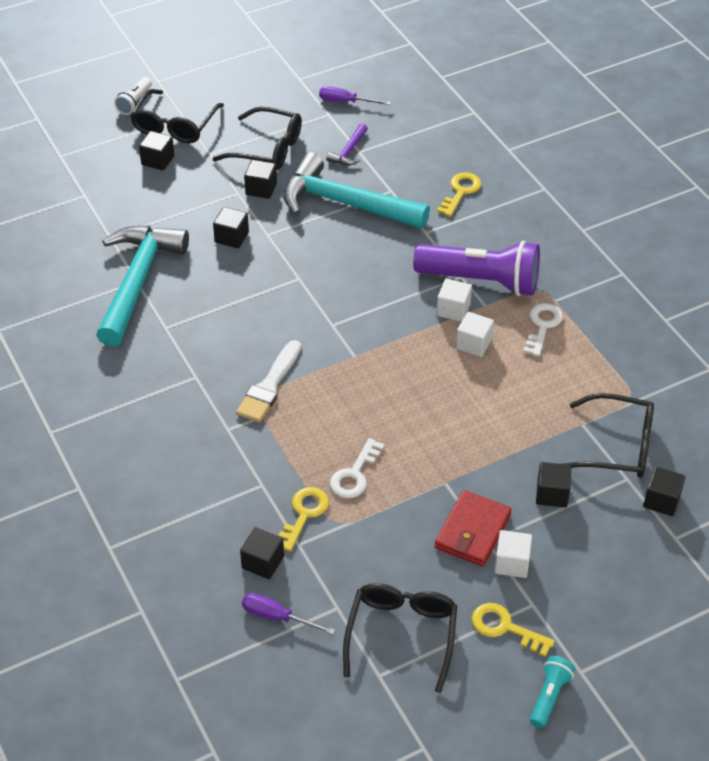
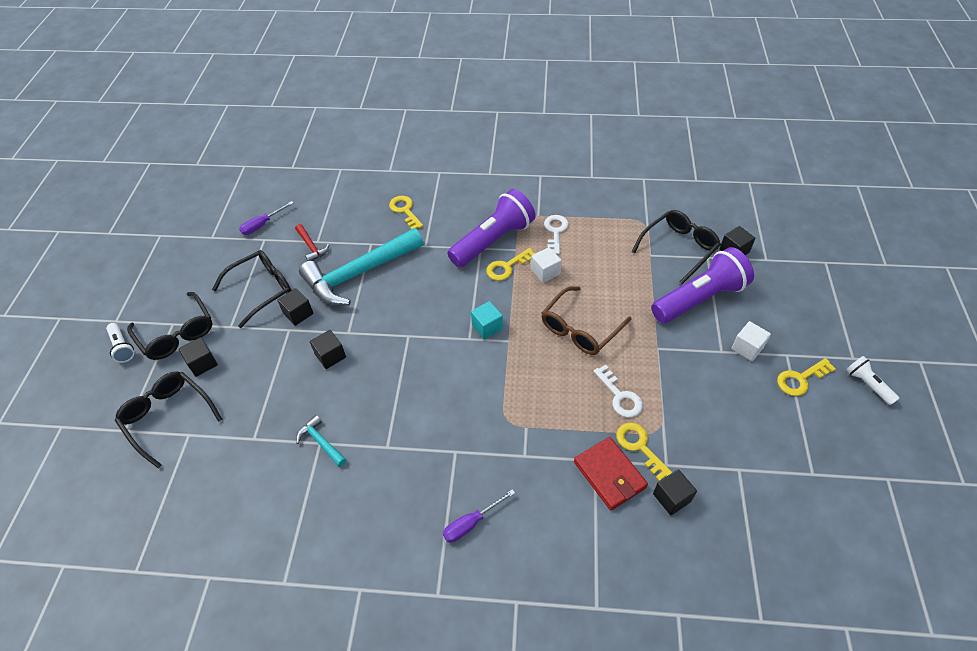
camera: 55 degrees left, 5 degrees up
turquoise hammer [96,226,189,347] -> turquoise hammer [296,415,346,467], size x0.42
white brush [236,340,301,422] -> none
purple screwdriver [242,593,335,635] -> purple screwdriver moved to [443,489,515,543]
purple hammer [326,123,368,165] -> red hammer [295,224,329,261]
black glasses [343,583,457,693] -> black glasses moved to [115,371,223,469]
red wallet [435,490,512,567] -> red wallet moved to [574,437,648,510]
white cube [437,279,472,322] -> yellow key [486,248,535,281]
white key [523,303,563,357] -> white key turned 45 degrees clockwise [544,215,569,255]
turquoise flashlight [530,656,575,728] -> white flashlight [846,356,900,405]
black cube [536,462,571,507] -> purple flashlight [651,247,754,323]
none -> turquoise cube [471,301,503,339]
none -> brown glasses [541,286,631,355]

